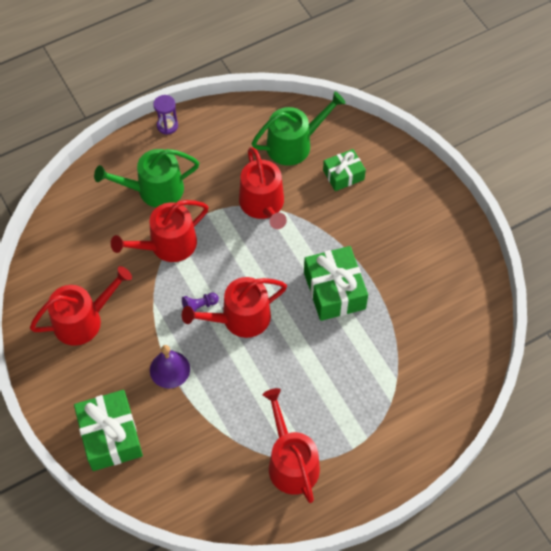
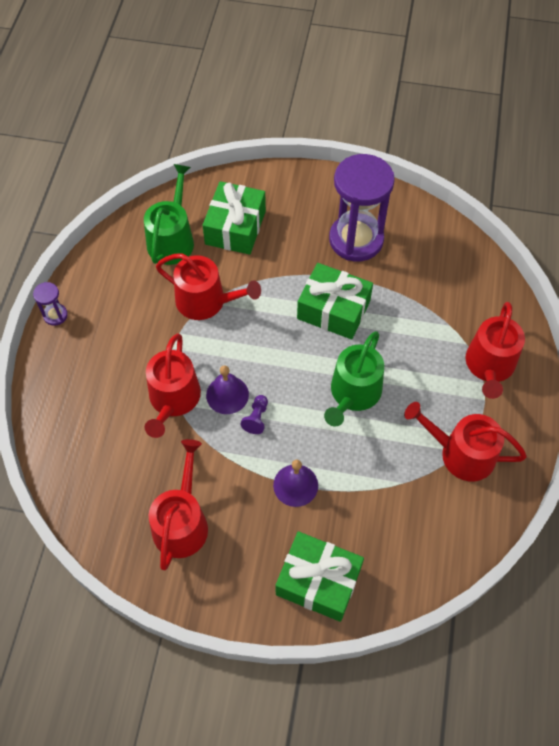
camera: 50 degrees left, 0 degrees up
green watering can [94,149,199,208] -> green watering can moved to [324,331,384,427]
red watering can [182,277,287,338] -> red watering can moved to [465,302,525,399]
green gift [323,149,366,191] -> green gift [202,181,266,255], size x1.64
none -> purple bell [206,365,249,414]
none -> purple hourglass [329,154,395,261]

